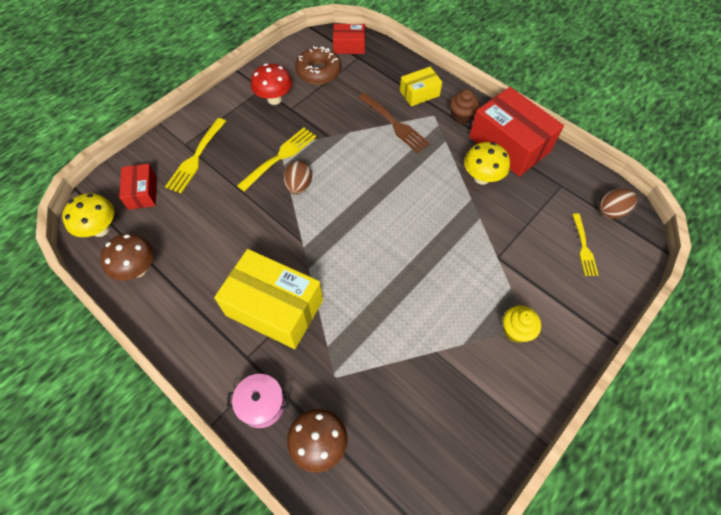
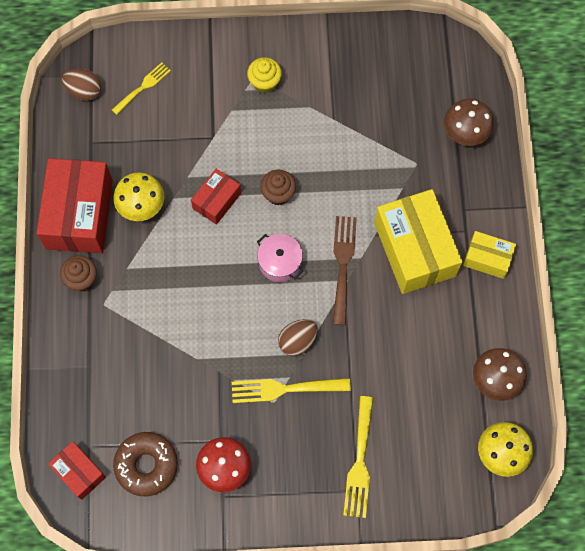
camera: 135 degrees left, 10 degrees up
red box [119,164,157,210] -> red box moved to [191,169,241,225]
yellow fork [165,118,226,193] -> yellow fork turned 120 degrees clockwise [343,396,373,518]
pink pot [227,374,290,428] -> pink pot moved to [257,234,303,282]
brown fork [358,93,430,153] -> brown fork moved to [333,216,357,325]
yellow box [400,67,442,106] -> yellow box moved to [463,231,516,279]
none -> brown cupcake [260,170,296,205]

